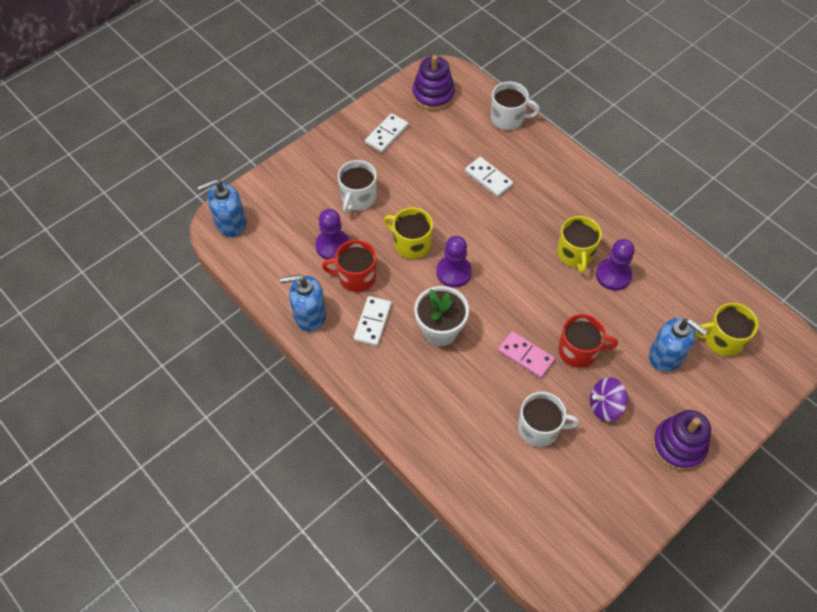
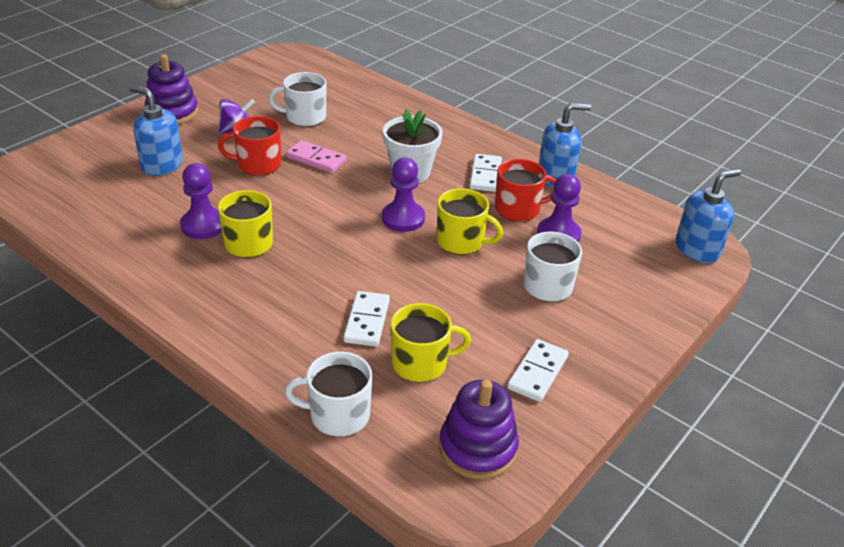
camera: 170 degrees right, 20 degrees down
white domino [465,157,513,197] -> white domino turned 60 degrees clockwise [343,291,390,347]
yellow mug [696,303,758,356] -> yellow mug moved to [391,303,471,382]

